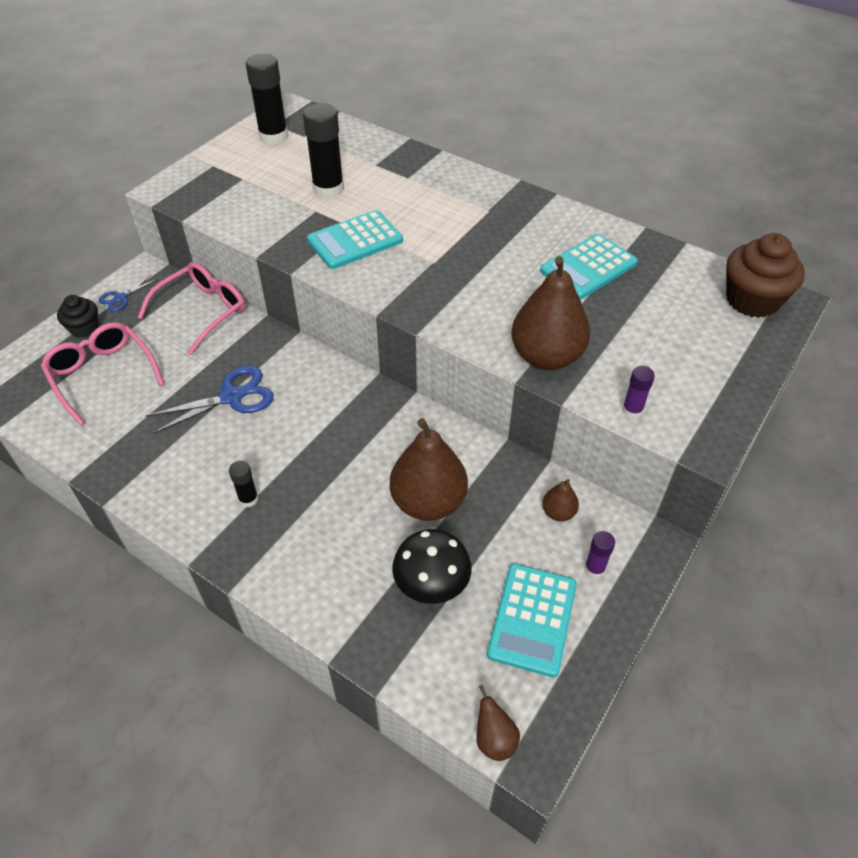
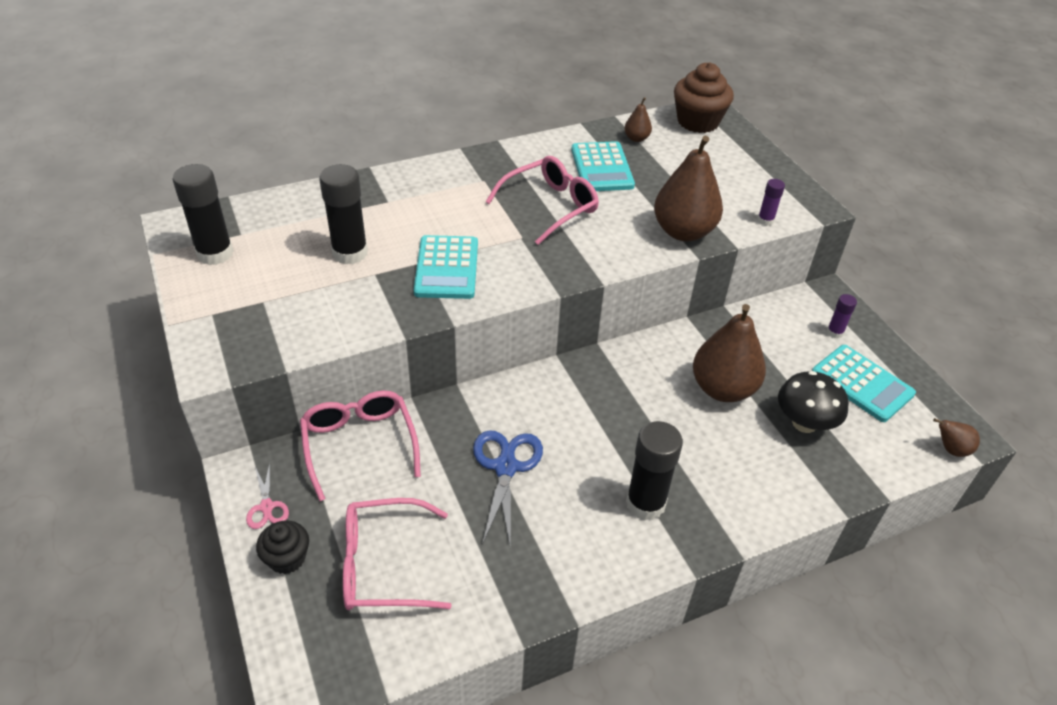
camera: 60 degrees left, 5 degrees down
blue scissors [99,274,158,312] -> pink scissors [246,463,289,529]
black glue stick [229,461,258,507] -> black glue stick [626,421,683,520], size x1.97
brown pear [542,479,579,521] -> brown pear moved to [625,97,652,142]
none -> pink glasses [486,156,599,245]

